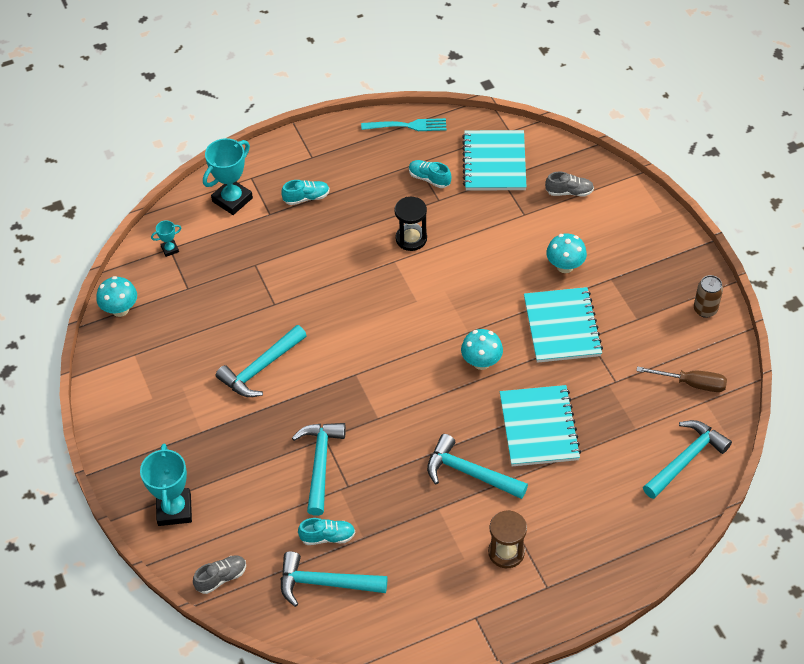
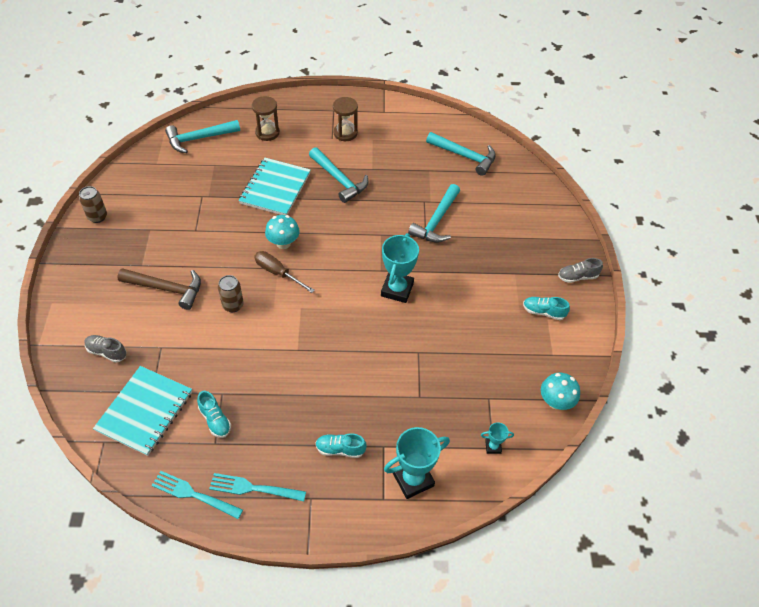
camera: 160 degrees left, 0 degrees up
turquoise trophy [140,443,192,526] -> turquoise trophy moved to [381,233,419,303]
grey shoe [193,555,246,594] -> grey shoe moved to [558,258,603,283]
turquoise hammer [216,325,307,397] -> none
turquoise shoe [298,518,355,545] -> turquoise shoe moved to [523,297,570,320]
black hourglass [394,197,427,251] -> none
turquoise notebook [524,287,603,363] -> none
turquoise mushroom [546,233,587,273] -> brown hammer [117,268,201,310]
brown screwdriver [636,366,727,392] -> brown screwdriver moved to [254,251,315,293]
none -> turquoise fork [209,473,306,501]
none -> brown can [218,275,244,312]
none -> brown hourglass [252,96,280,141]

